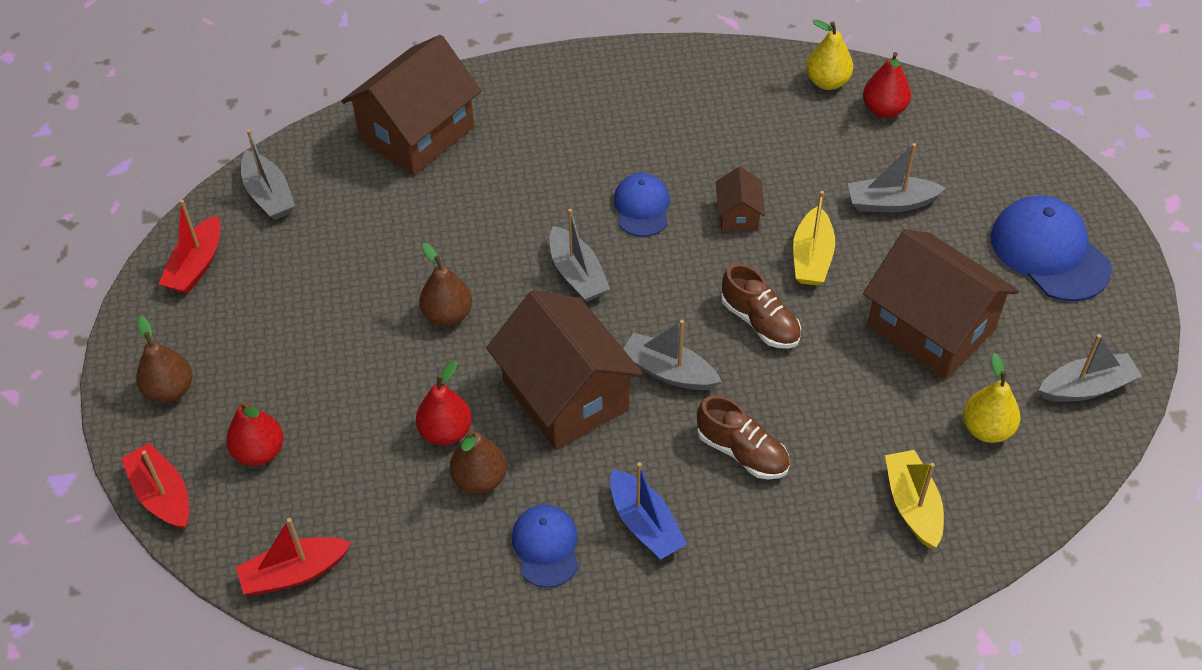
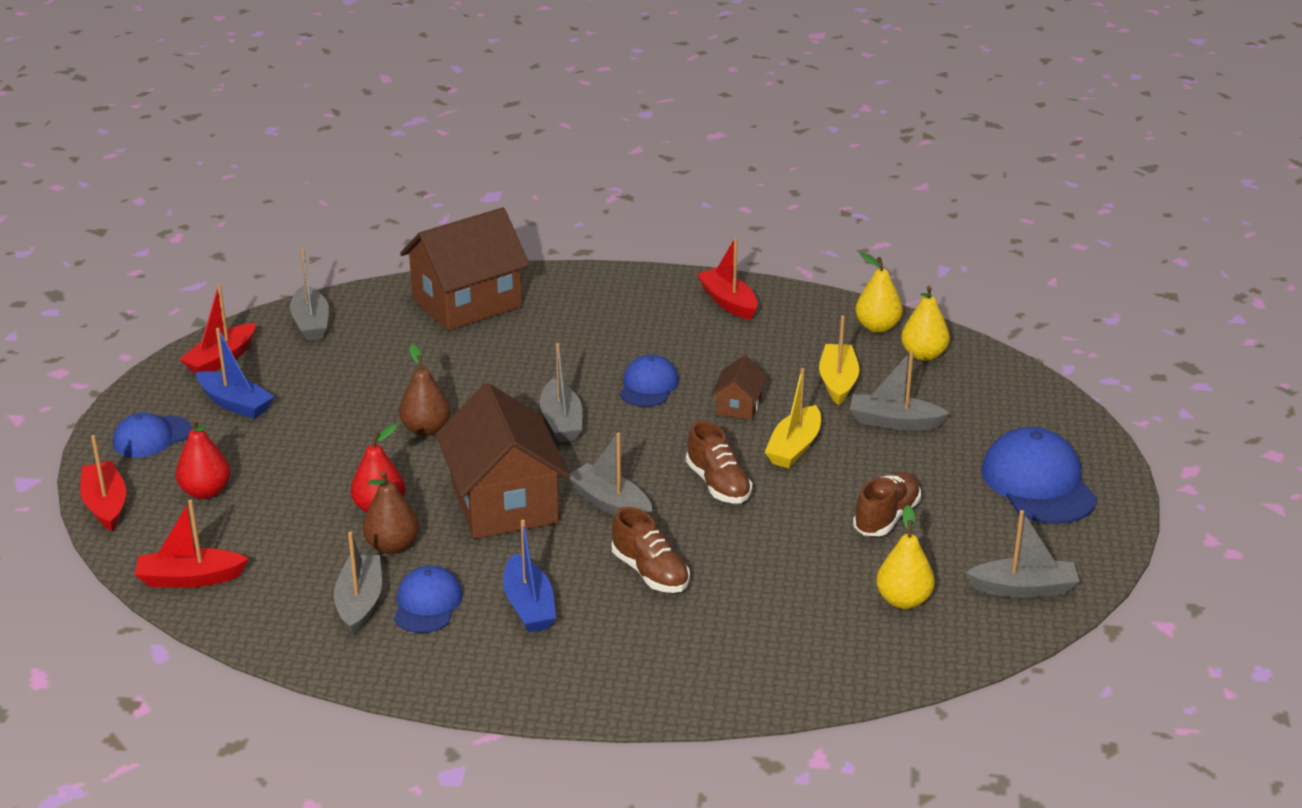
camera: 15 degrees right, 20 degrees down
brown pear [136,316,192,403] -> blue cap [113,413,192,458]
red pear [863,52,911,118] -> yellow pear [901,286,950,361]
brown house [863,229,1019,379] -> brown shoe [853,472,921,536]
yellow boat [885,450,944,548] -> yellow boat moved to [819,316,859,406]
none -> blue boat [196,328,275,419]
none -> grey boat [334,532,382,635]
none -> red boat [697,237,758,320]

